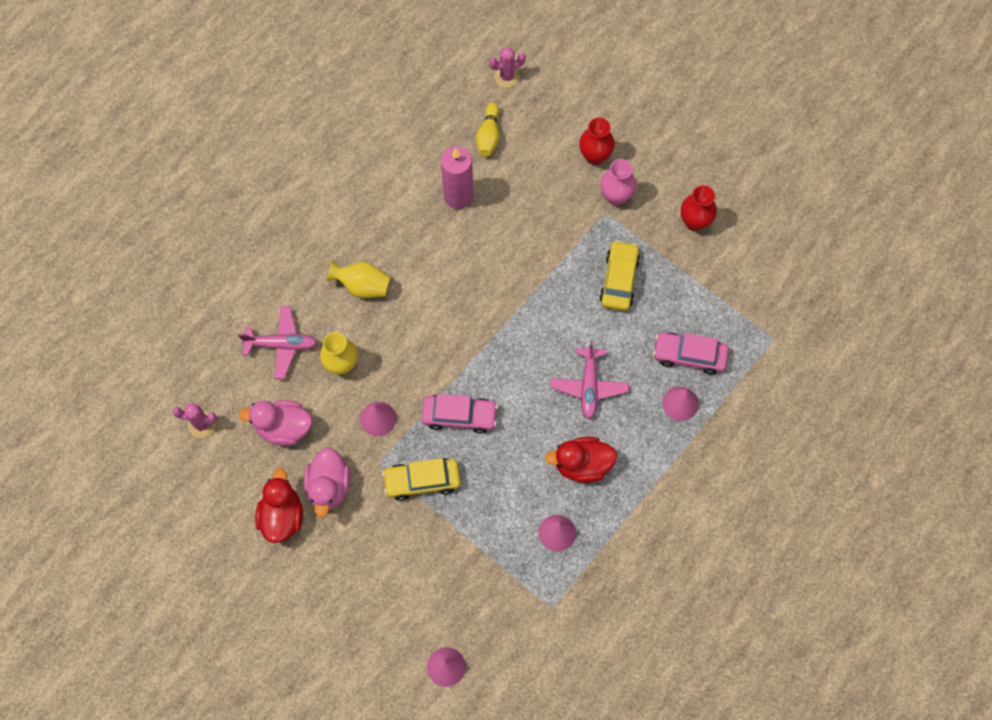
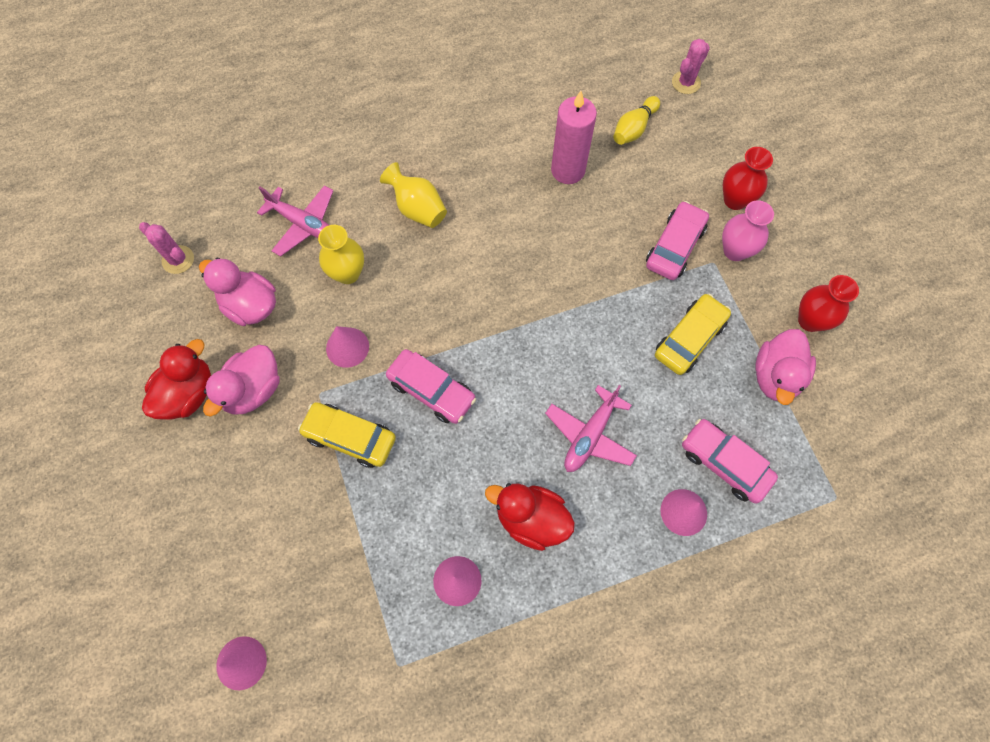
camera: 30 degrees right, 0 degrees up
pink cactus [489,47,526,88] -> pink cactus turned 60 degrees counterclockwise [672,39,710,94]
none -> pink car [646,201,709,280]
none -> pink duck [755,329,816,405]

